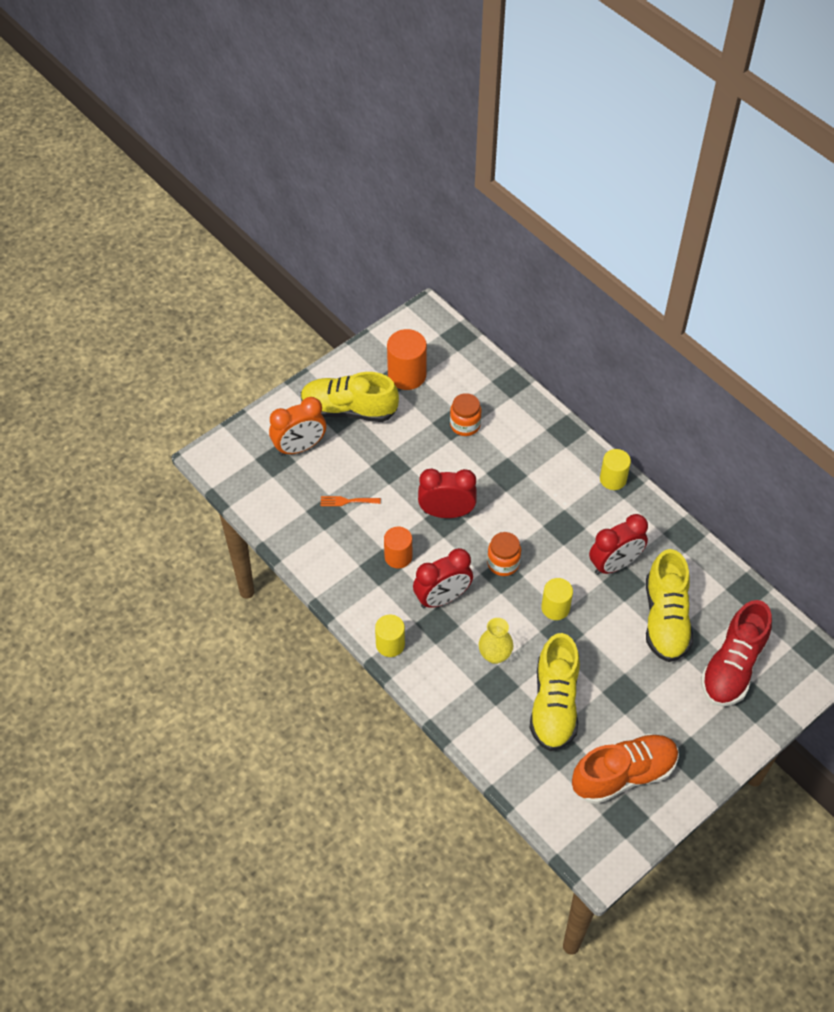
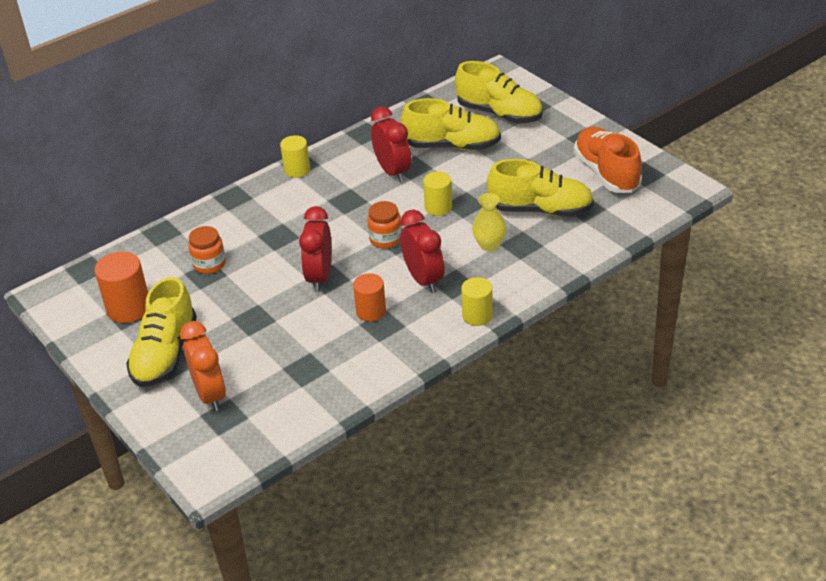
camera: 85 degrees left, 15 degrees down
orange fork [320,496,381,506] -> none
red shoe [701,600,772,706] -> yellow shoe [455,61,543,123]

